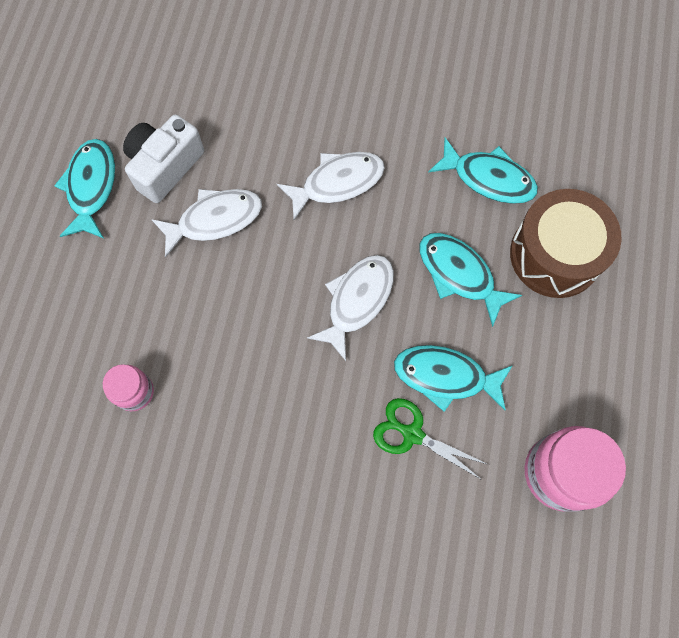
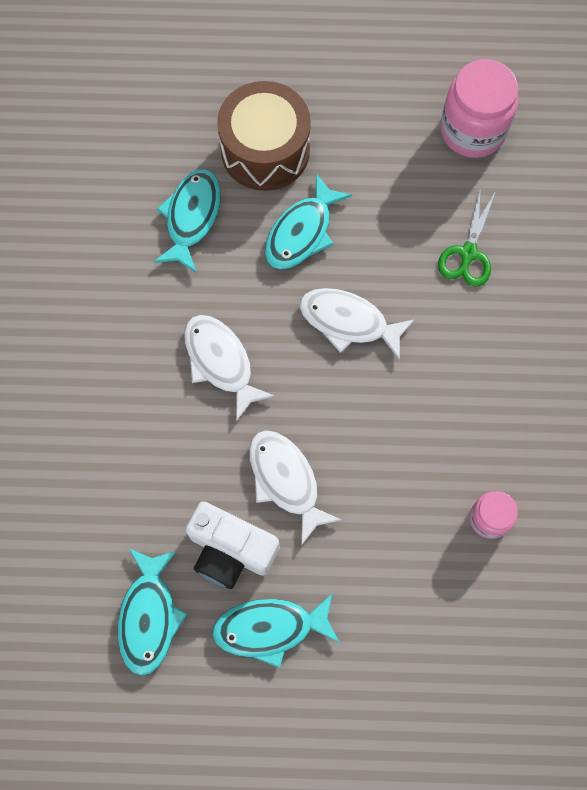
camera: 100 degrees left, 0 degrees up
turquoise fish [394,345,513,412] -> turquoise fish moved to [118,548,188,676]

